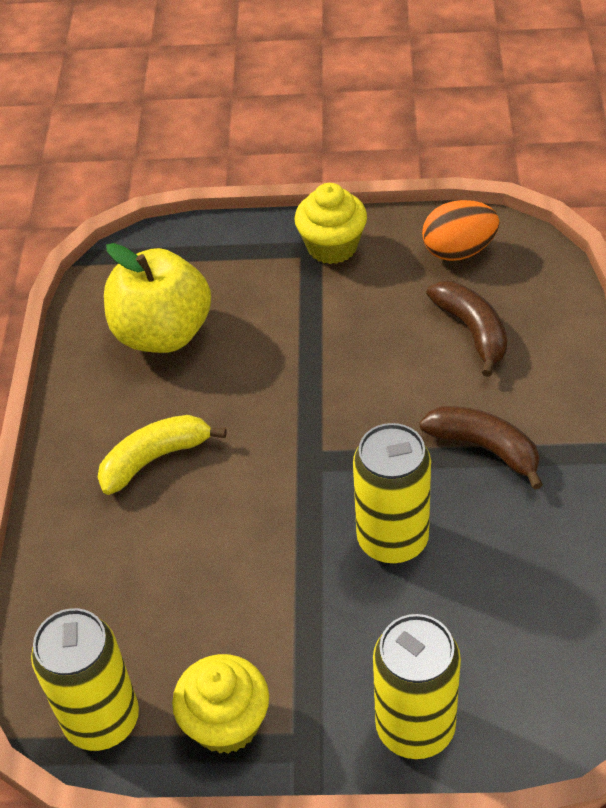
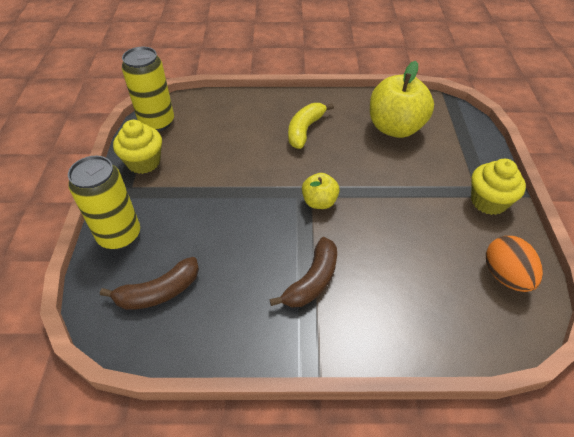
camera: 85 degrees right, 0 degrees up
yellow banana [98,415,226,495] -> yellow banana turned 120 degrees counterclockwise [288,103,334,149]
yellow can [353,423,431,564] -> none
brown banana [426,281,507,377] -> brown banana moved to [100,257,199,310]
none -> yellow apple [302,173,340,209]

